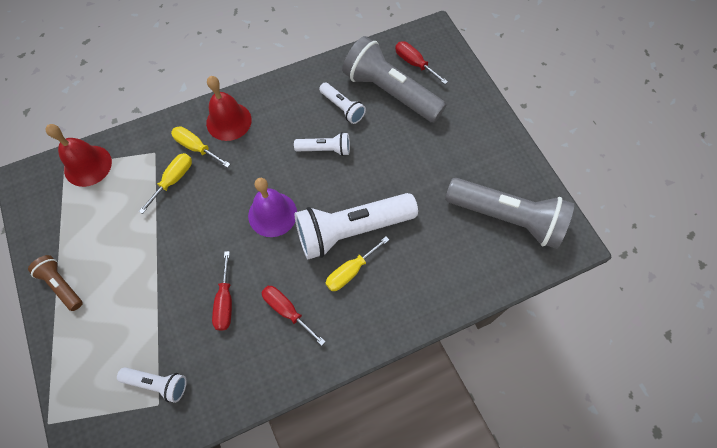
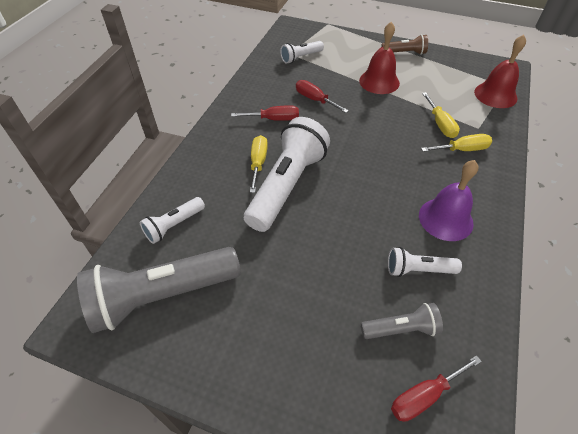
camera: 135 degrees right, 15 degrees down
red bell [206,76,252,141] -> red bell moved to [359,22,400,94]
purple bell [248,178,297,237] -> purple bell moved to [419,160,478,241]
white flashlight [294,132,350,156] -> white flashlight moved to [140,197,205,244]
grey flashlight [342,36,446,123] -> grey flashlight [361,303,443,339], size x0.50
red screwdriver [395,41,448,84] -> red screwdriver turned 150 degrees clockwise [391,355,482,422]

